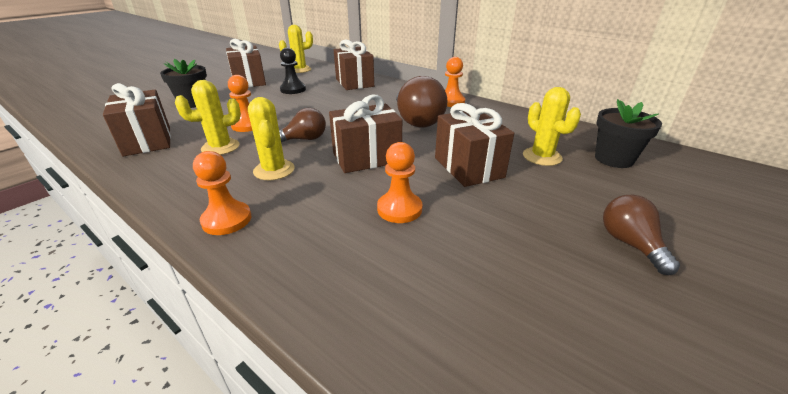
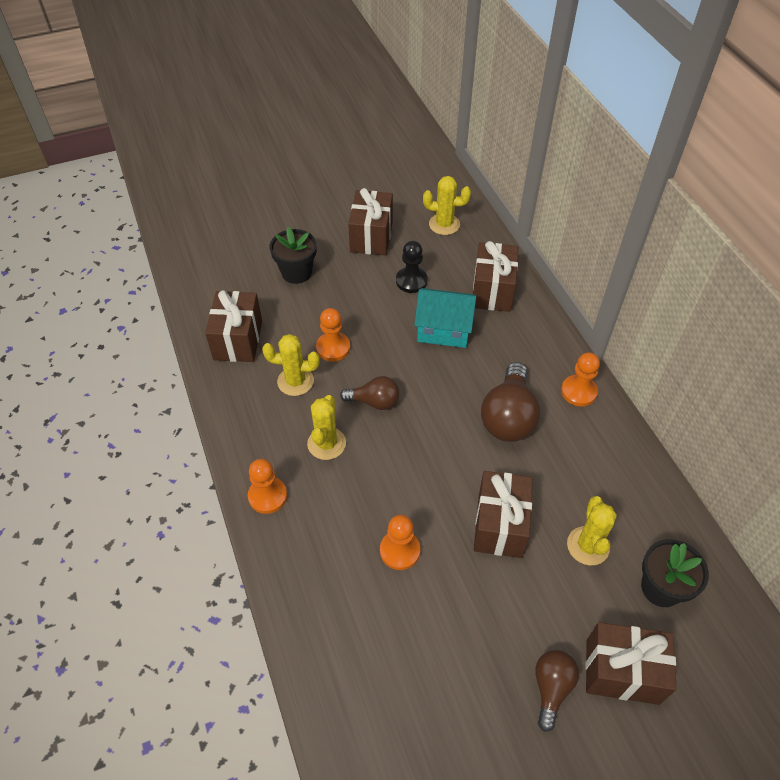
camera: 30 degrees right, 20 degrees up
brown gift [329,95,402,173] -> brown gift moved to [585,622,677,705]
none -> turquoise house [414,288,477,348]

